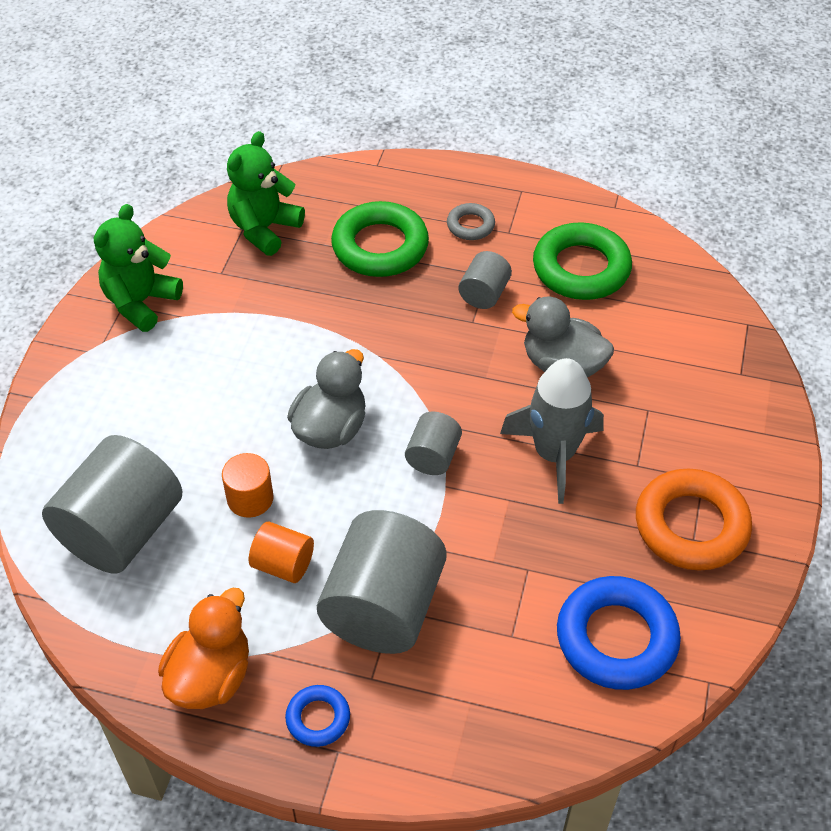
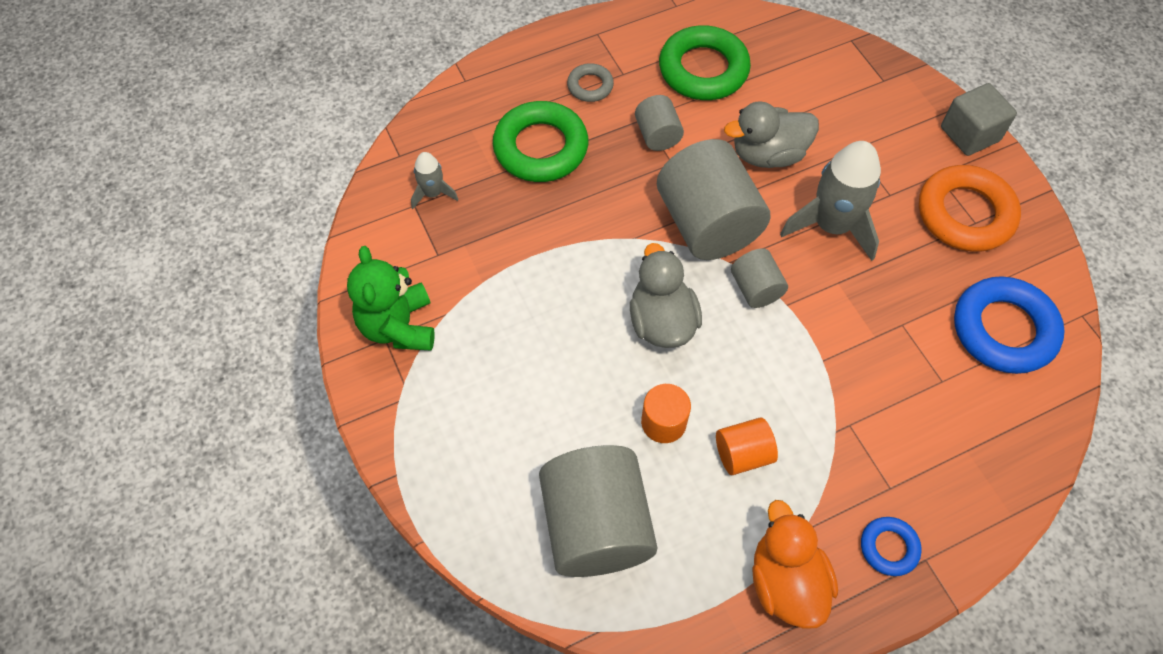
camera: 40 degrees left, 10 degrees up
green teddy bear [227,131,305,256] -> grey rocket [411,152,458,209]
grey cylinder [317,510,447,654] -> grey cylinder moved to [657,139,771,260]
none -> grey cube [941,83,1017,156]

